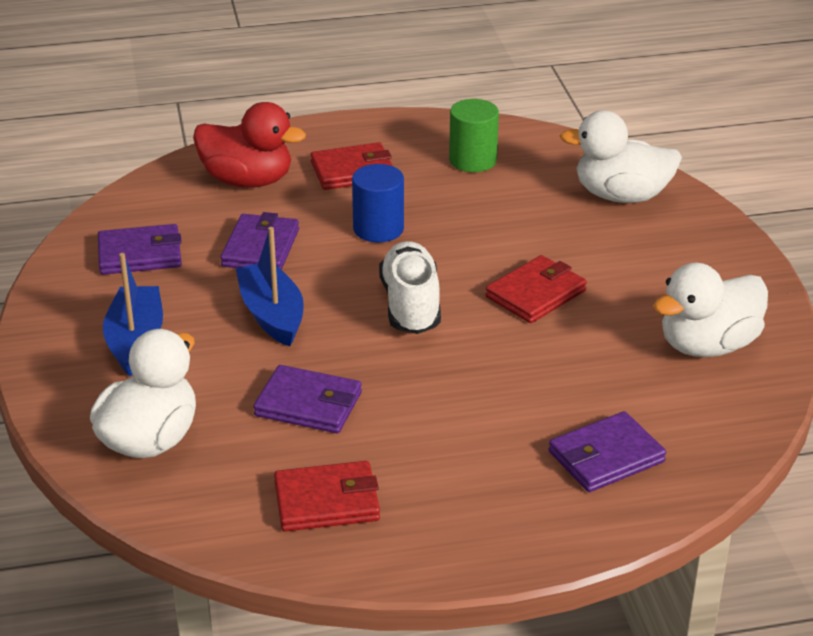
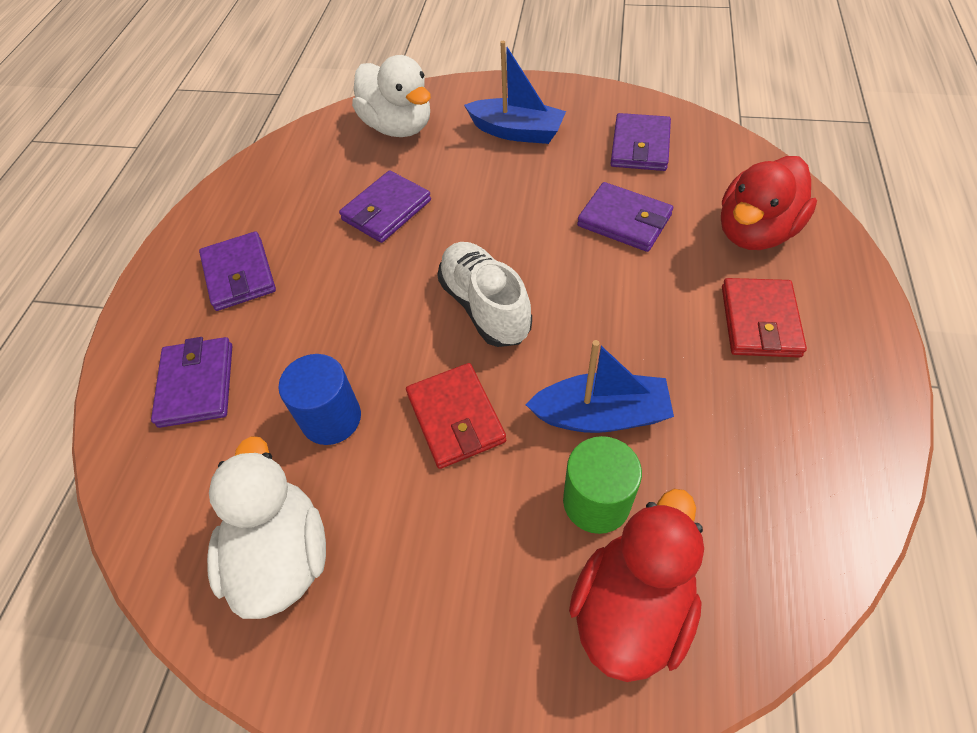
camera: 115 degrees right, 20 degrees up
blue boat [236,227,304,346] -> blue boat moved to [525,340,674,433]
red wallet [274,461,380,532] -> none
blue cylinder [352,164,404,242] -> blue cylinder moved to [278,354,361,445]
white shoe [379,241,441,334] -> white shoe turned 135 degrees counterclockwise [437,242,532,347]
green cylinder [449,99,499,172] -> green cylinder moved to [563,436,642,534]
white duck [560,111,682,203] -> red duck [569,489,704,682]
none -> purple wallet [199,231,276,311]

